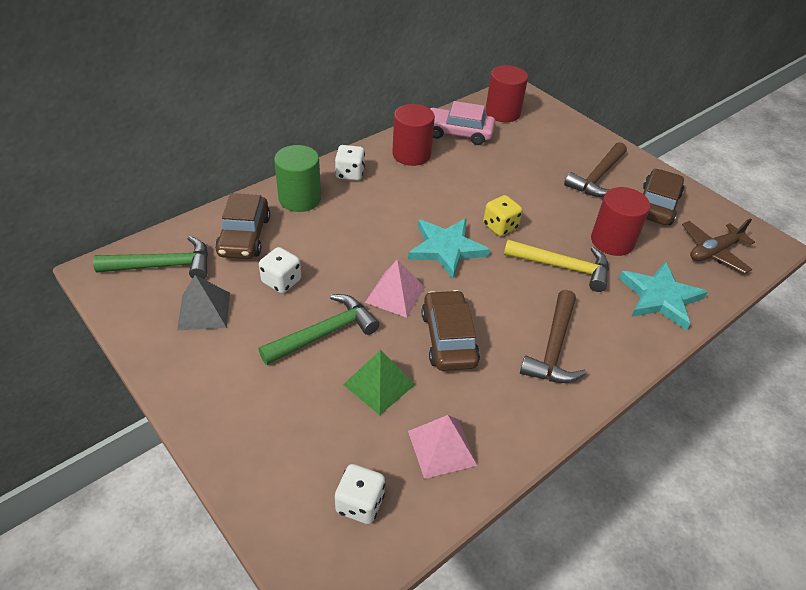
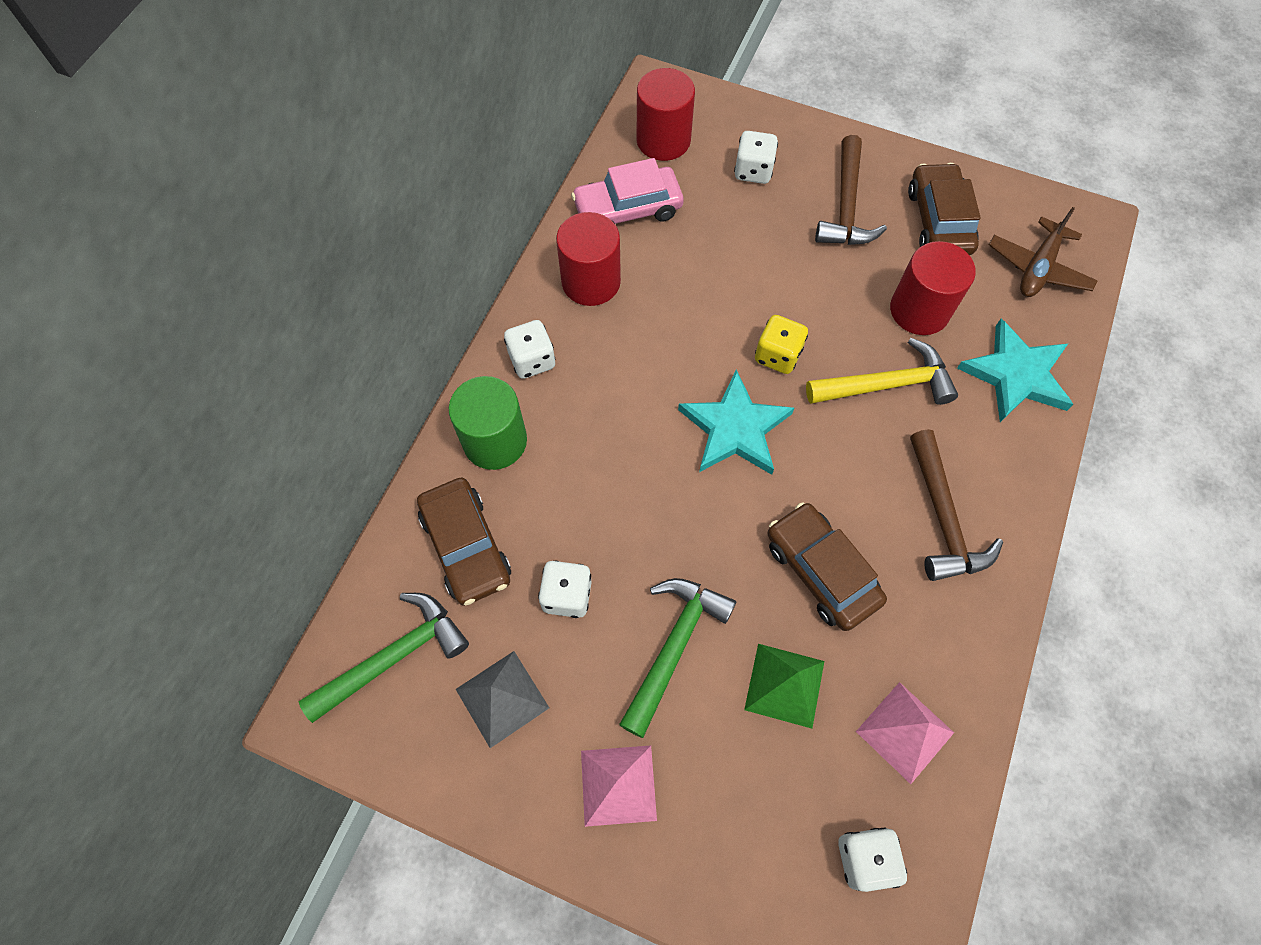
camera: 25 degrees left, 20 degrees up
pink pyramid [365,259,425,318] -> pink pyramid moved to [581,745,657,827]
none -> white dice [734,131,778,184]

